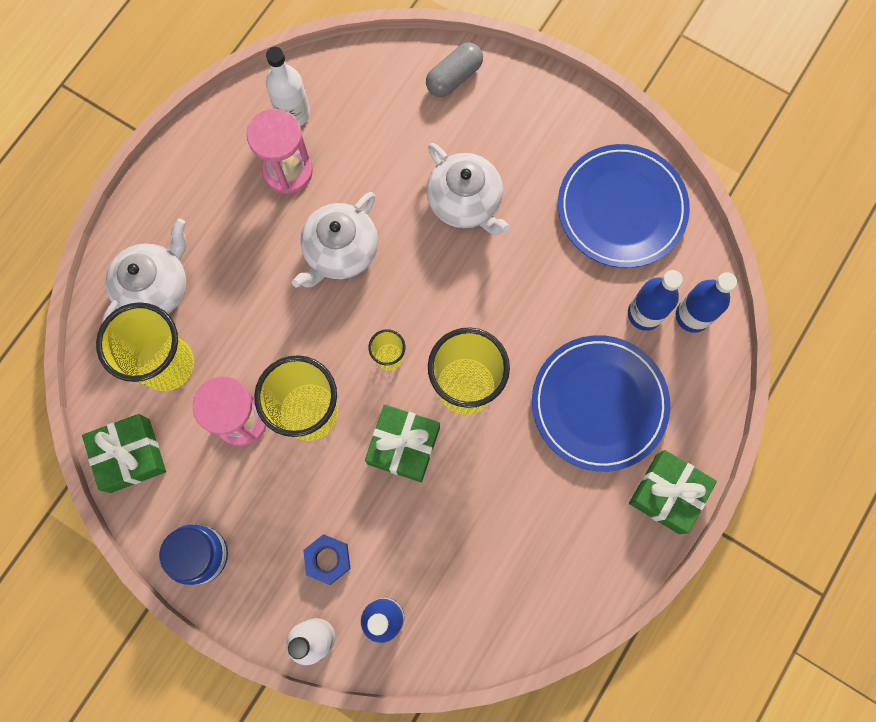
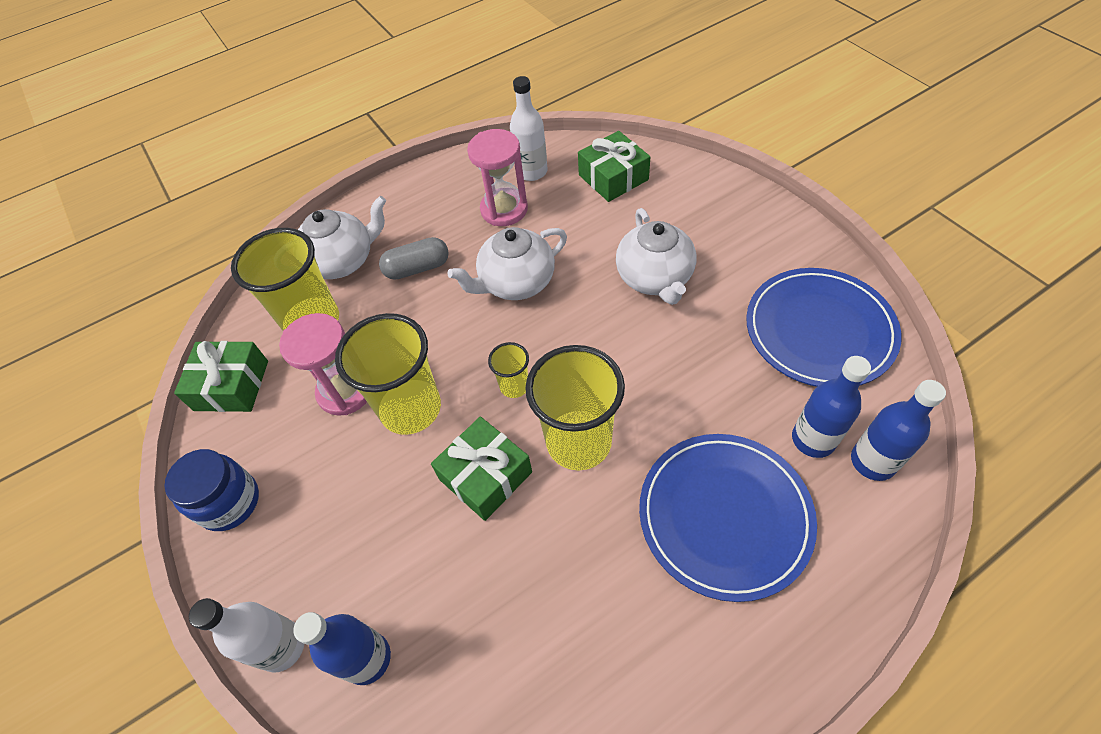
camera: 30 degrees right, 20 degrees down
blue nut [303,534,350,585] -> none
grey capsule [426,42,483,97] -> grey capsule moved to [379,237,449,280]
green gift [629,450,717,534] -> green gift moved to [578,131,650,202]

